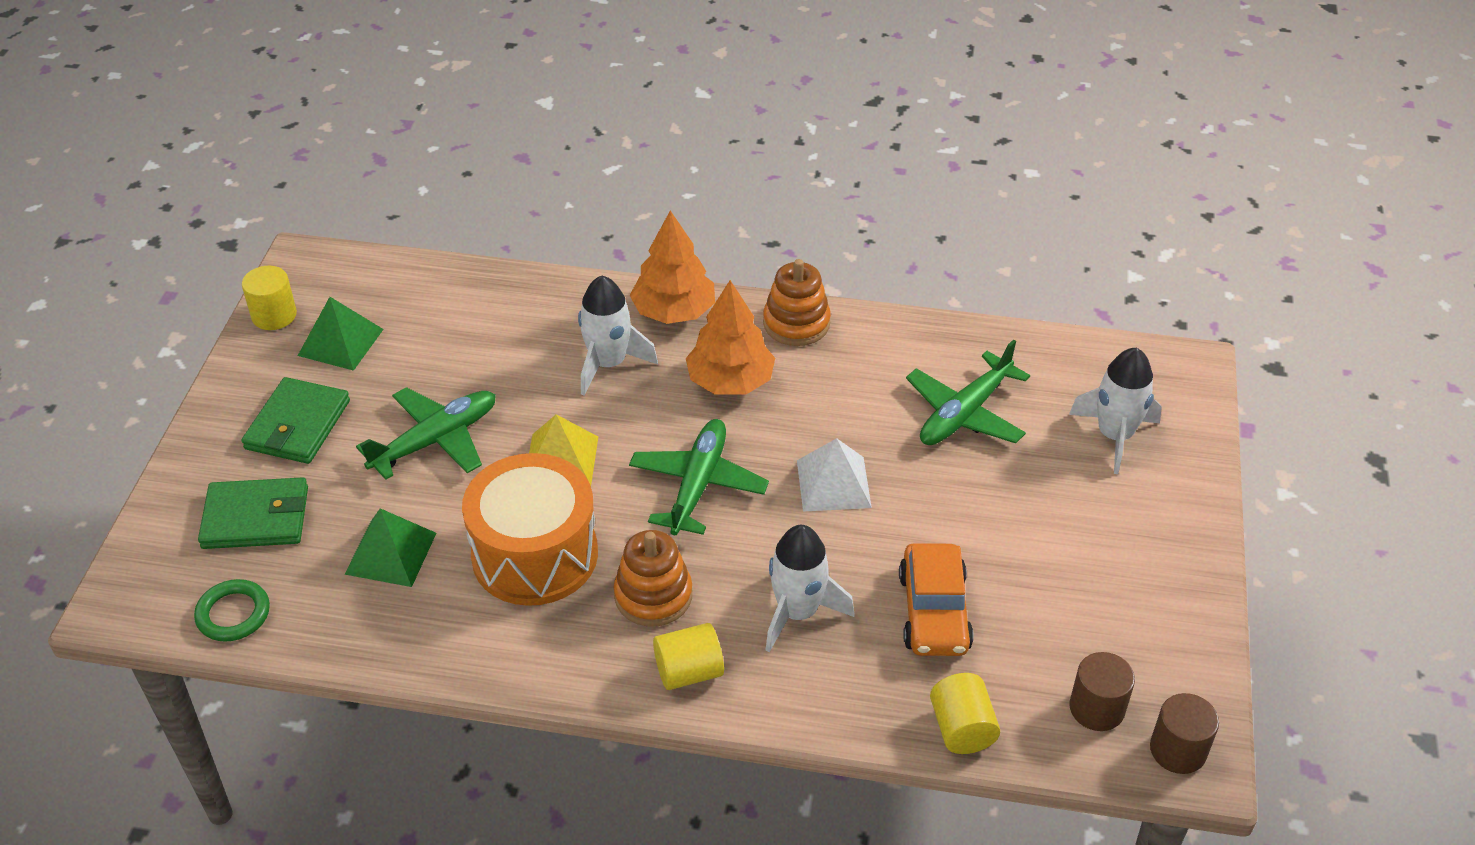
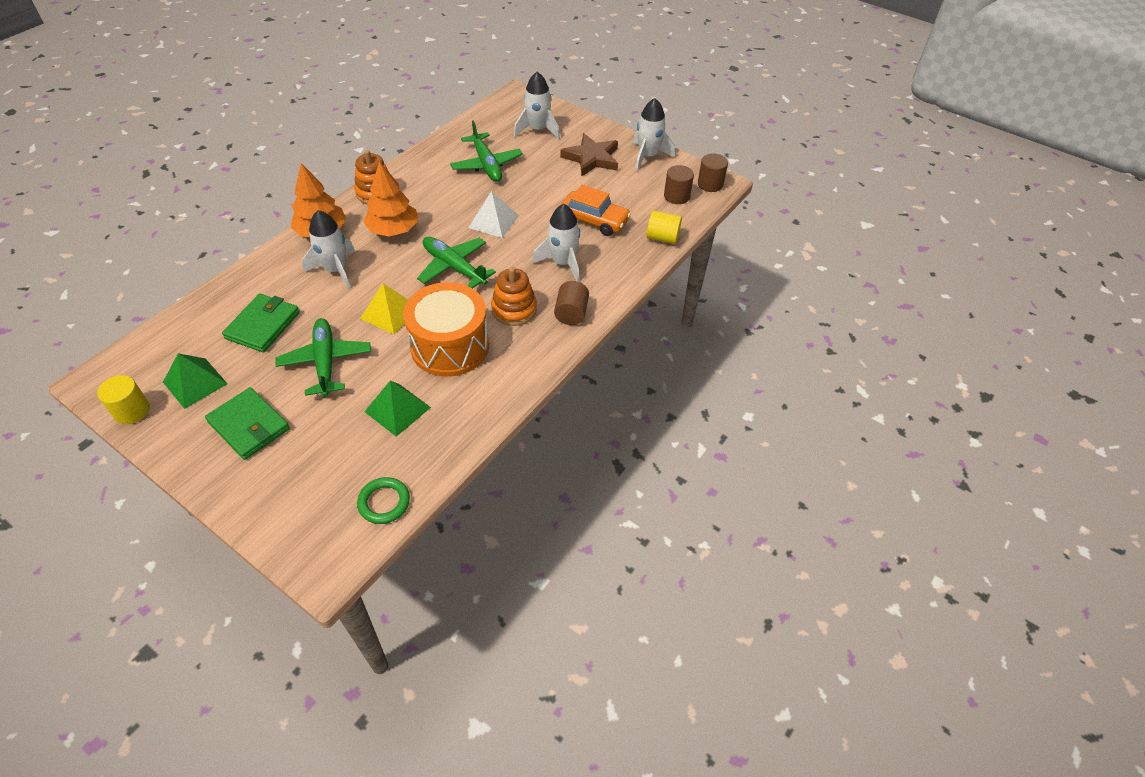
camera: 65 degrees left, 5 degrees up
green wallet [198,477,308,549] -> green wallet moved to [222,294,300,353]
yellow cylinder [653,623,724,690] -> brown cylinder [554,281,589,325]
none -> brown star [560,133,618,177]
none -> white rocket [633,98,675,171]

